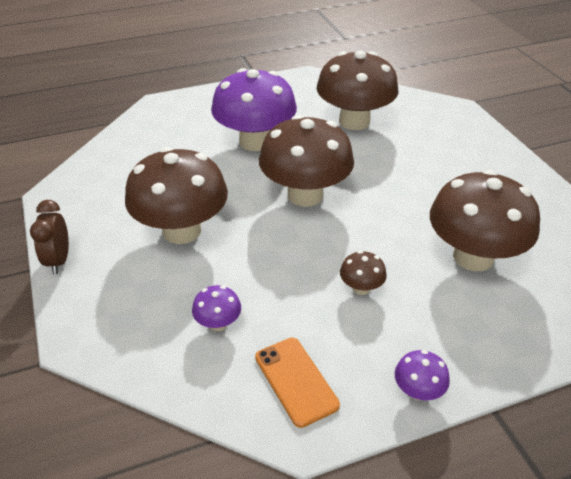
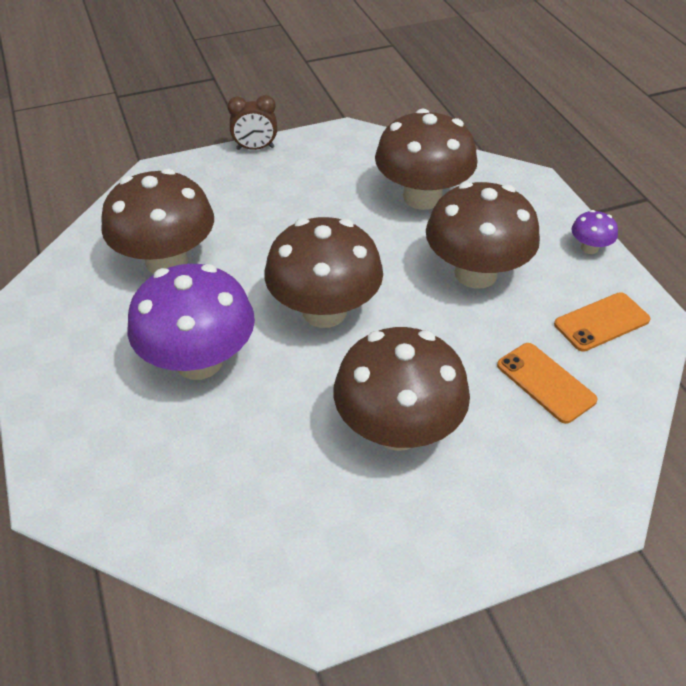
camera: 90 degrees left, 5 degrees up
brown clock [30,200,69,274] -> brown clock moved to [227,95,277,150]
purple mushroom [192,285,241,331] -> orange phone [497,343,598,424]
brown mushroom [340,251,387,295] -> brown mushroom [426,182,540,289], size x2.35

